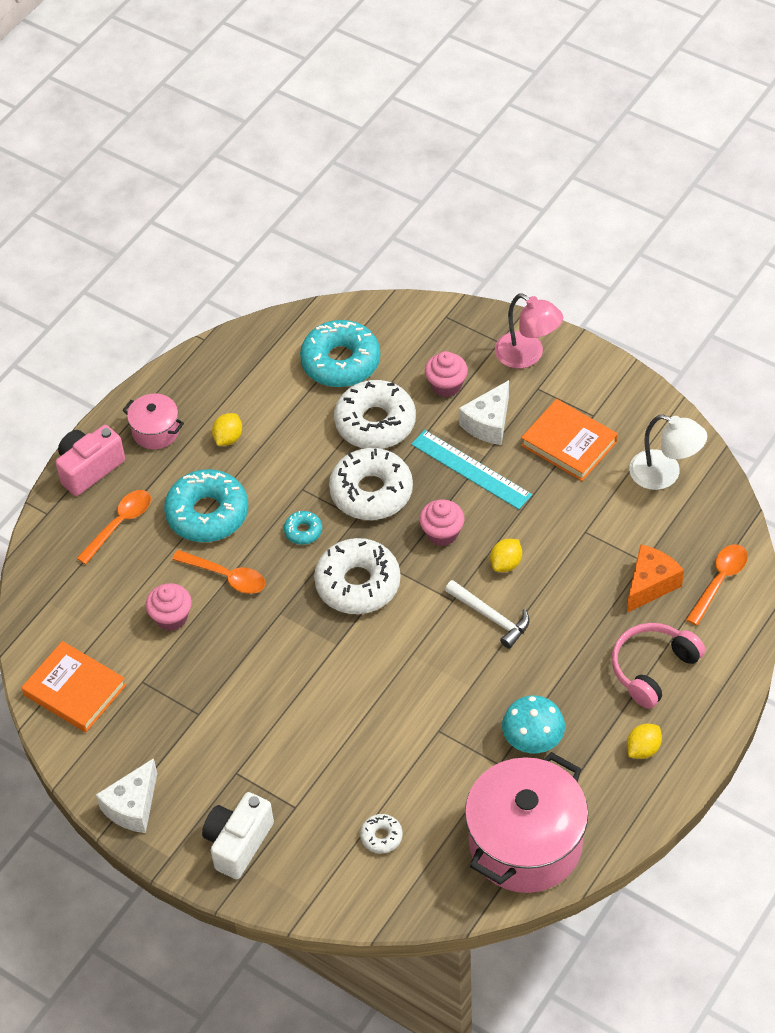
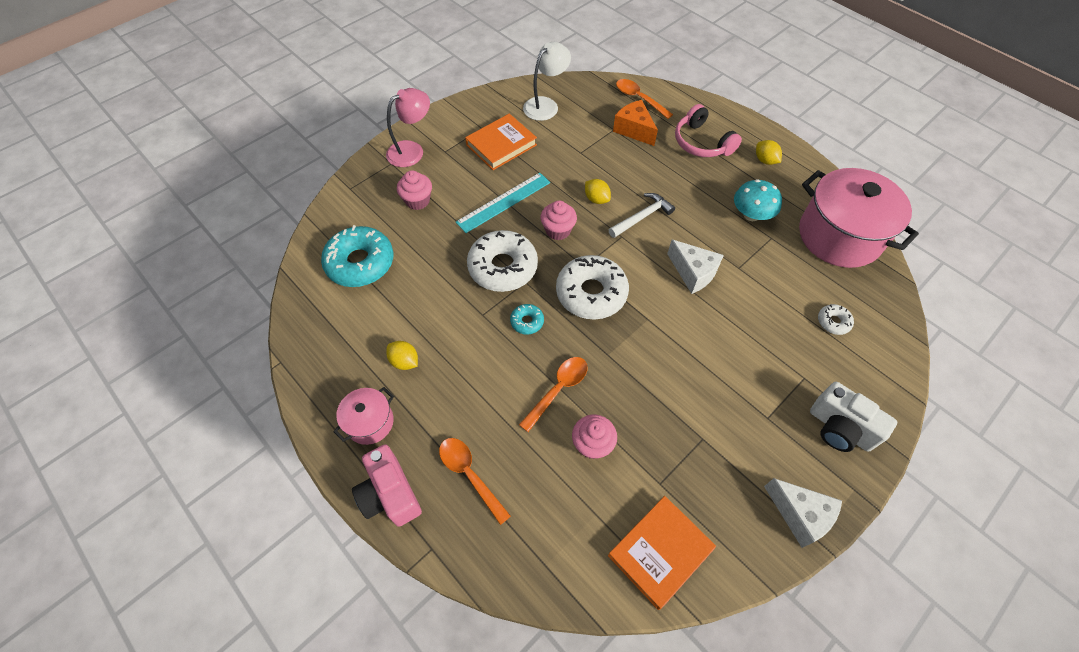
camera: 80 degrees left, 5 degrees up
turquoise donut [164,469,248,542] -> none
white donut [334,380,416,449] -> none
white cheese [459,380,509,445] -> white cheese moved to [667,240,724,294]

